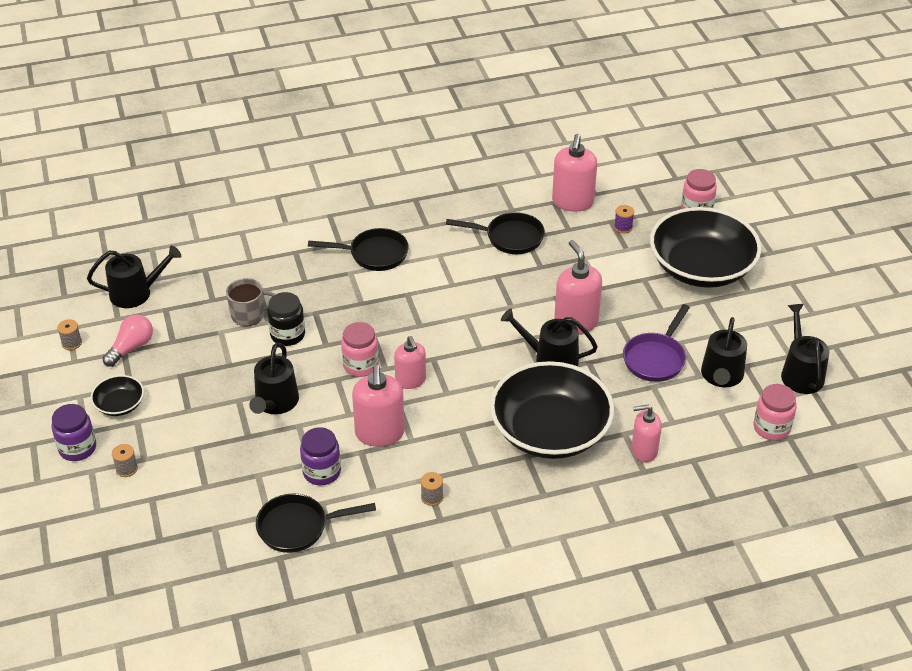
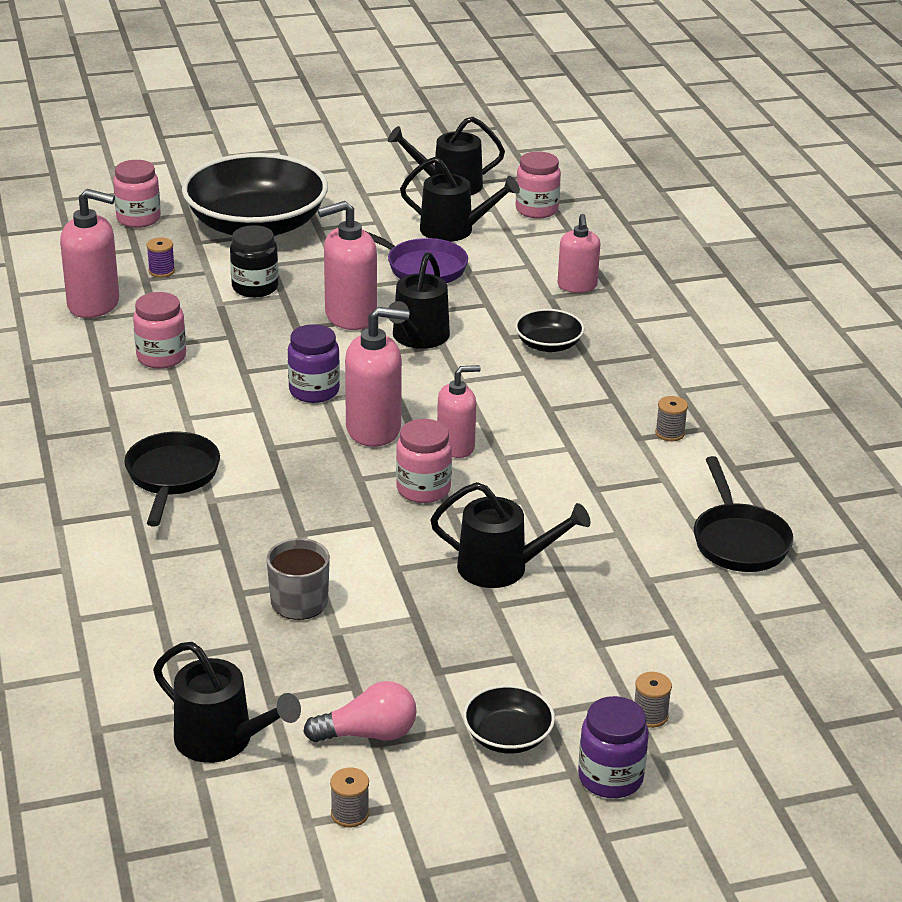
camera: 90 degrees left, 10 degrees down
black watering can [87,245,181,308] -> black watering can turned 135 degrees clockwise [153,642,301,763]
pink light bulb [102,314,153,367] -> pink light bulb turned 135 degrees clockwise [303,681,417,743]
black jar [267,292,305,346] -> black jar moved to [230,225,278,298]
purple jar [300,427,341,486] -> purple jar moved to [288,324,340,403]
pink soap dispenser [352,365,405,447] -> pink soap dispenser moved to [345,307,409,447]
black pan [446,212,545,254] -> pink jar [133,292,186,369]
black bowl [490,361,614,459] -> black bowl [515,309,584,352], size x0.44

